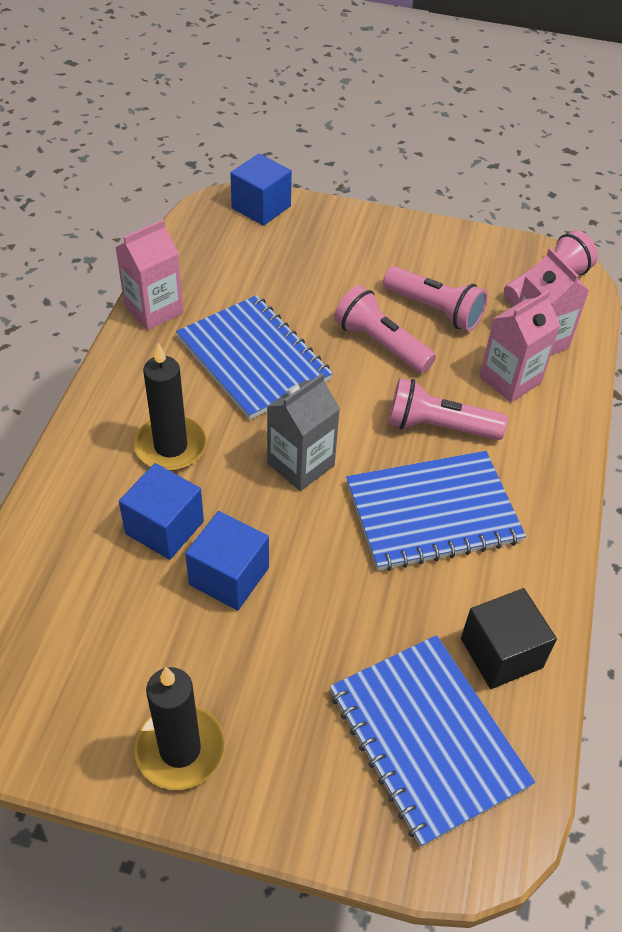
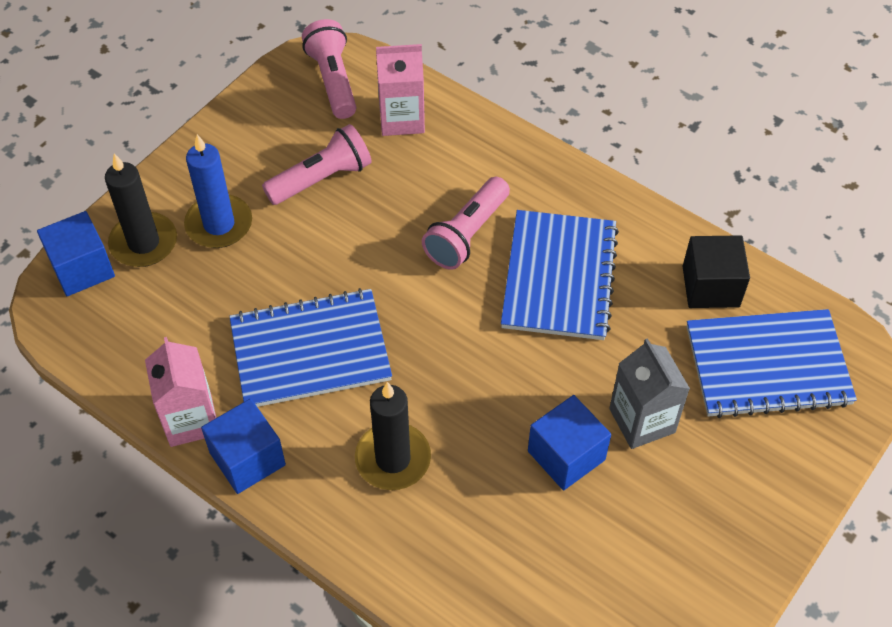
camera: 65 degrees left, 5 degrees up
blue cube [119,463,204,560] -> blue cube moved to [201,399,286,494]
black candle [134,667,225,790] -> black candle moved to [105,153,177,267]
grey carton [267,373,340,491] -> grey carton moved to [609,338,690,449]
pink flashlight [334,285,436,373] -> none
pink carton [479,291,560,402] -> none
none -> blue candle [184,134,252,248]

